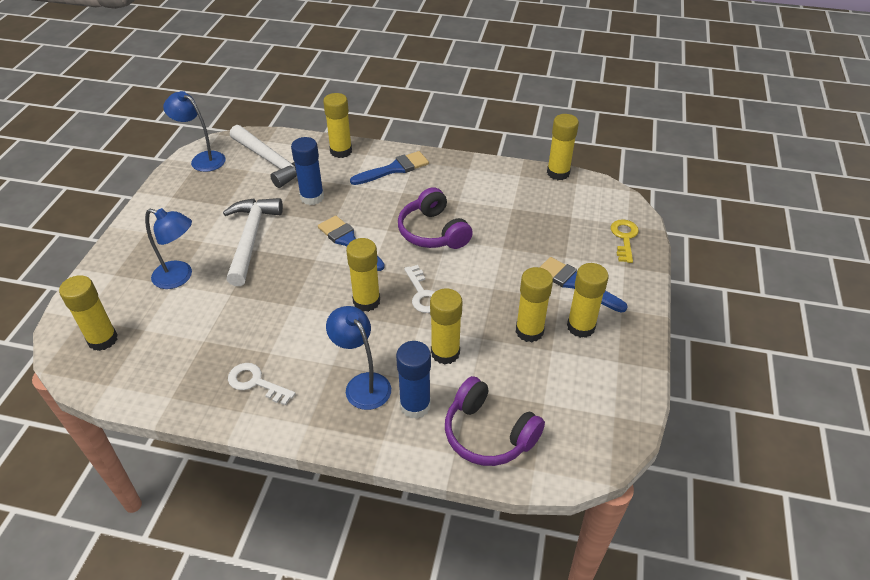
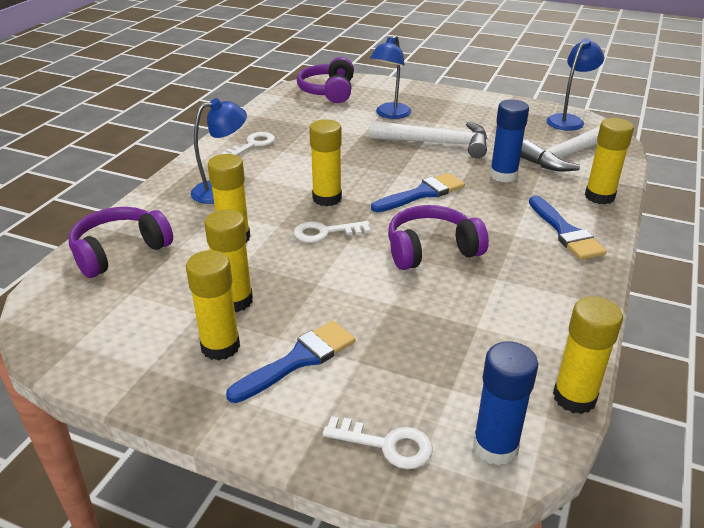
camera: 100 degrees right, 10 degrees down
yellow glue stick [59,275,118,351] -> purple headphones [297,57,354,103]
blue glue stick [396,341,431,419] -> blue glue stick moved to [473,341,538,466]
yellow key [611,219,639,263] -> white key [323,416,433,469]

